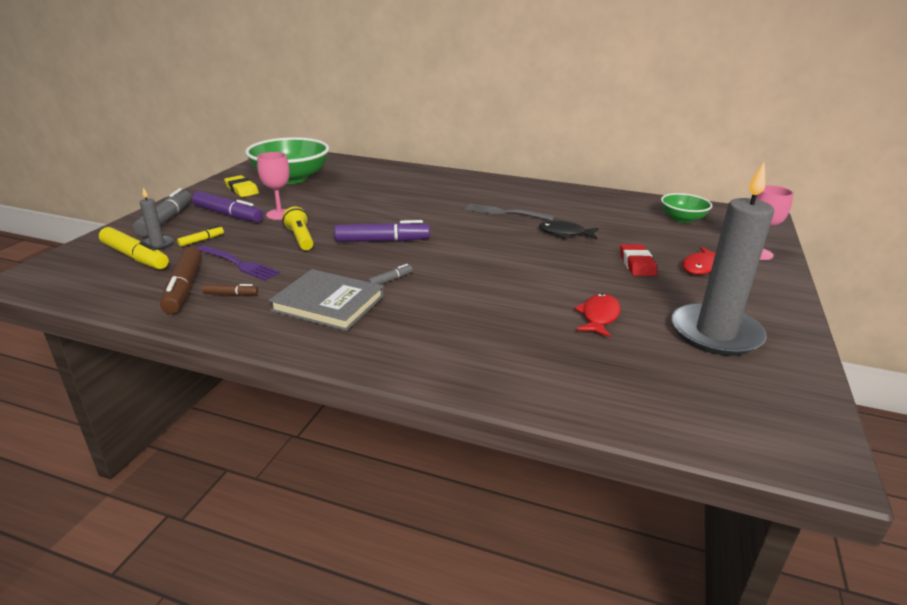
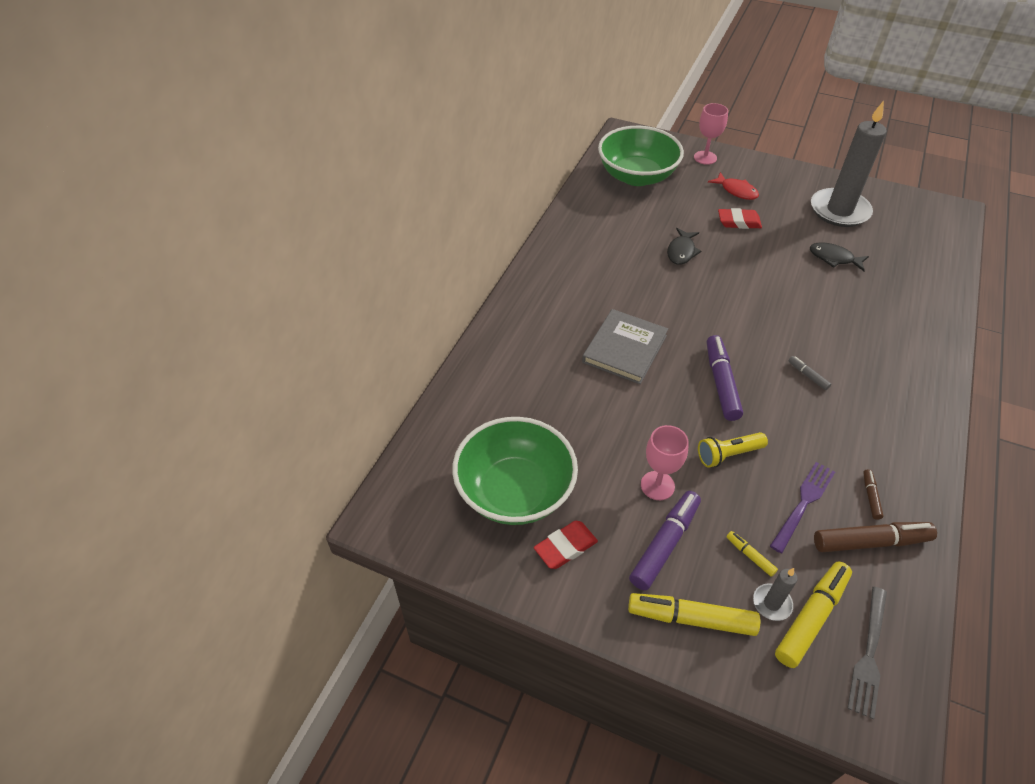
camera: 85 degrees left, 20 degrees up
grey marker [133,188,191,236] -> yellow marker [628,593,760,636]
yellow eraser [224,175,259,197] -> red eraser [534,521,598,569]
grey book [269,269,384,331] -> grey book moved to [582,309,668,384]
grey fork [465,203,555,221] -> grey fork moved to [847,587,887,719]
red fish [574,293,621,337] -> black fish [810,242,869,271]
green bowl [661,193,712,223] -> green bowl [598,126,684,186], size x1.87

